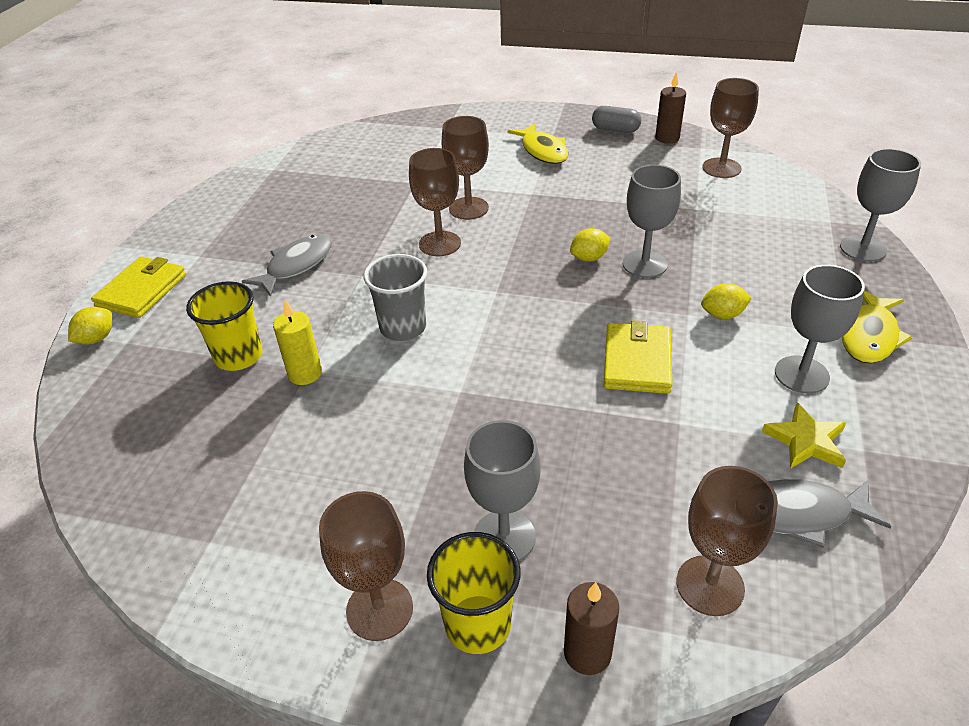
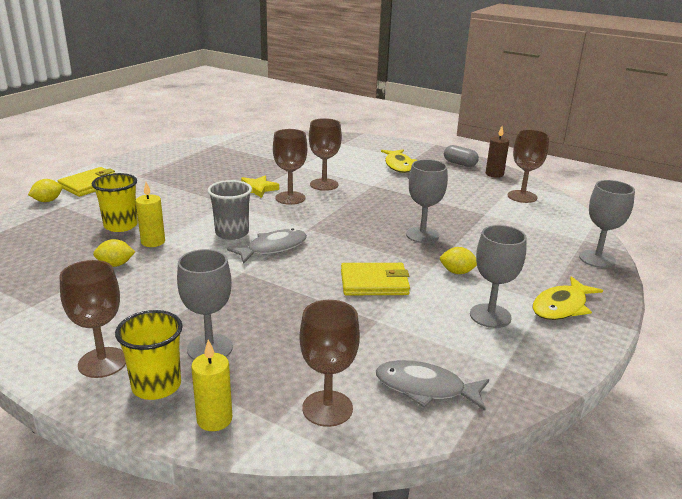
camera: 15 degrees right, 15 degrees down
grey fish [242,234,332,297] -> grey fish moved to [227,228,307,264]
brown candle [564,582,619,675] -> yellow candle [191,340,232,431]
yellow lemon [570,228,610,262] -> yellow lemon moved to [93,239,135,267]
yellow wallet [603,320,673,394] -> yellow wallet turned 60 degrees clockwise [341,263,410,295]
yellow star [762,402,846,469] -> yellow star moved to [241,175,279,198]

